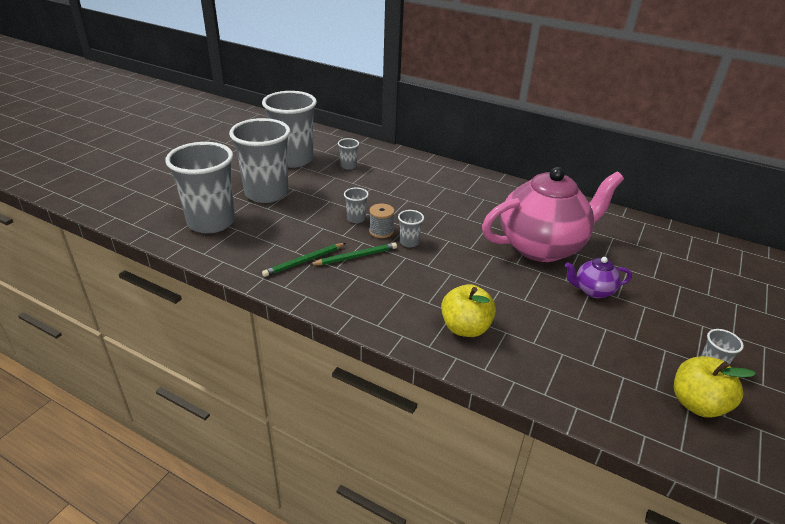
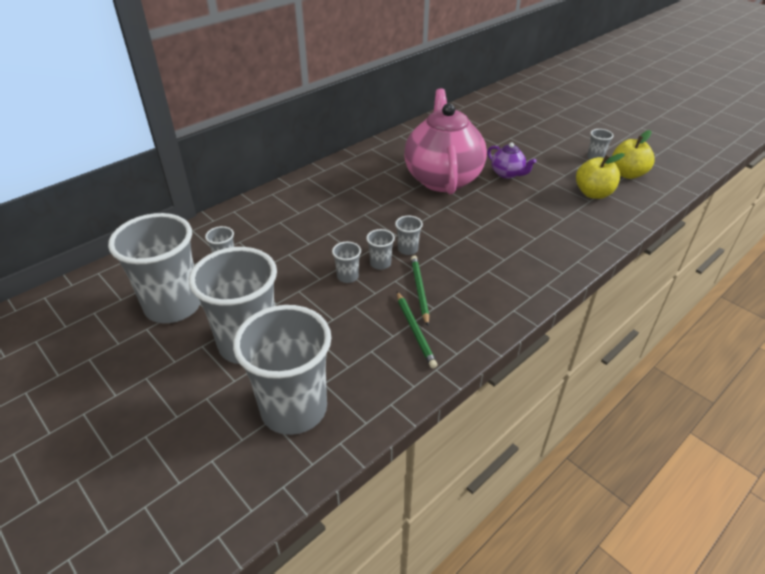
camera: 70 degrees left, 5 degrees up
grey spool [369,204,395,238] -> grey cup [366,229,395,270]
yellow apple [441,284,496,337] -> yellow apple moved to [576,153,625,199]
purple teapot [565,257,632,298] -> purple teapot turned 60 degrees counterclockwise [487,143,537,179]

